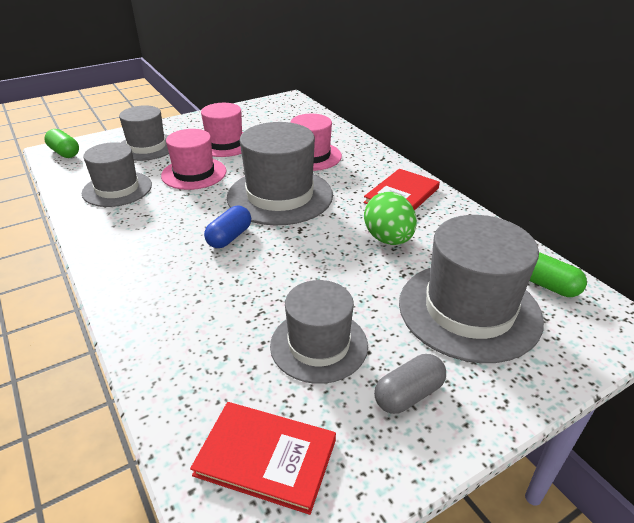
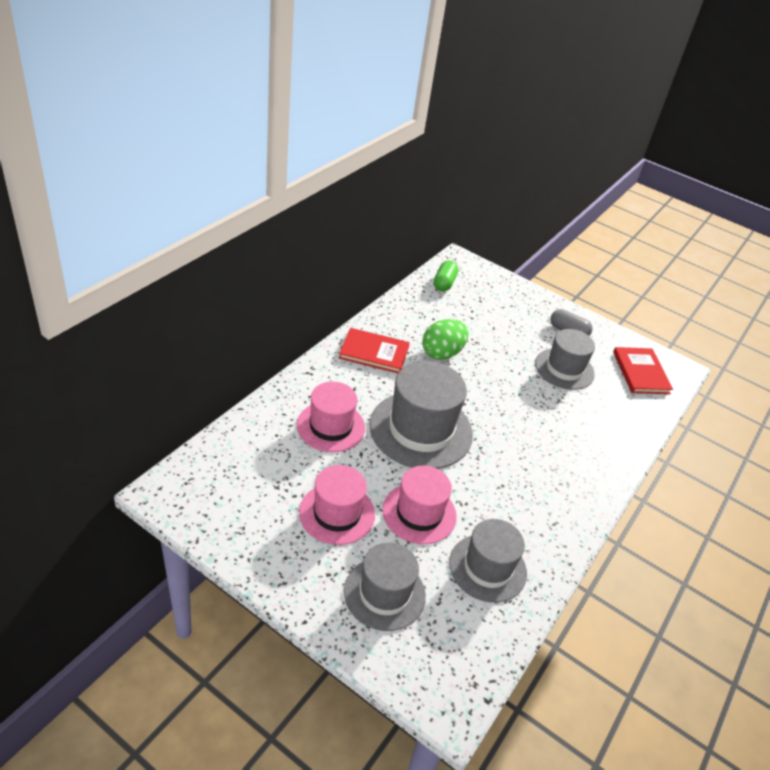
camera: 120 degrees left, 5 degrees up
green capsule [44,129,79,158] -> none
blue capsule [204,206,251,248] -> none
grey hat [399,215,544,363] -> none

